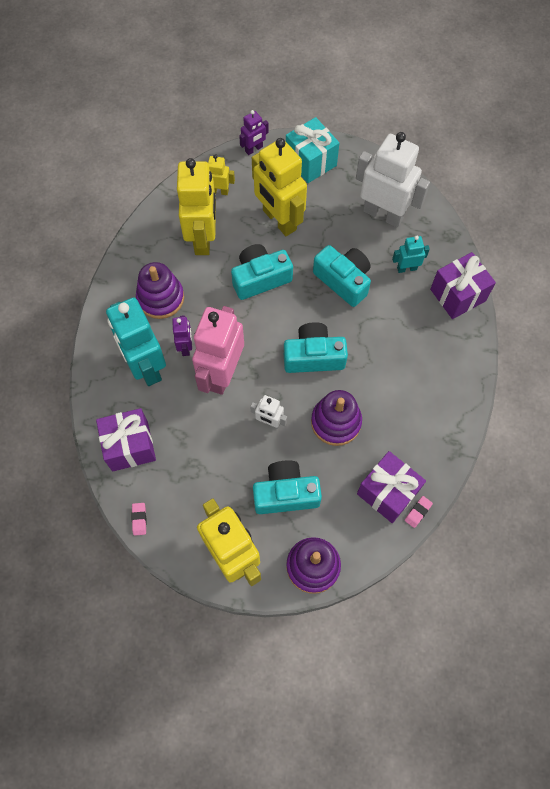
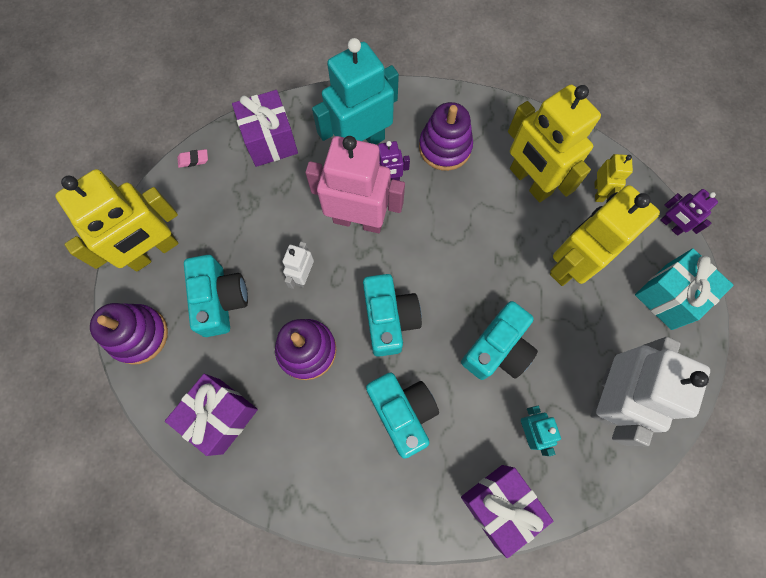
camera: 85 degrees right, 5 degrees up
yellow robot [177,158,216,255] -> yellow robot turned 60 degrees clockwise [508,85,601,202]
turquoise camera [231,244,293,300] -> turquoise camera moved to [366,372,439,459]
pink eraser [405,496,433,528] -> none

